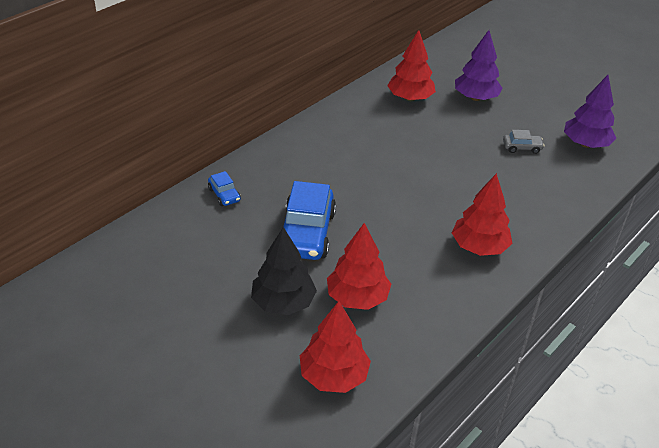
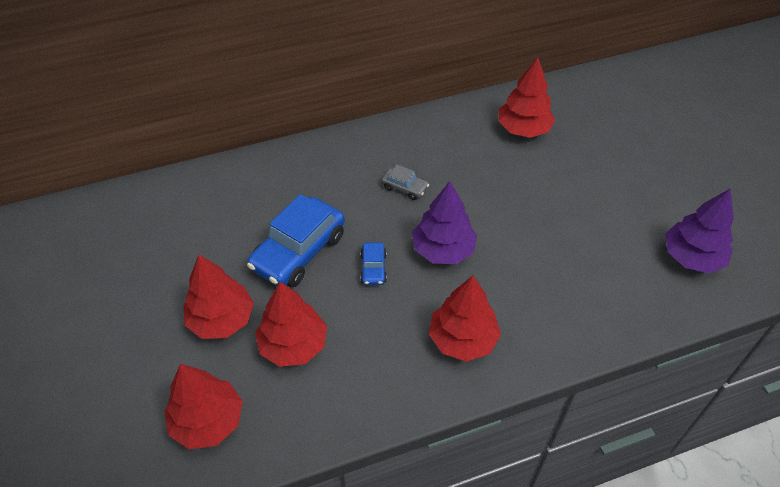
camera: 30 degrees right, 10 degrees up
blue car [208,171,241,206] -> blue car moved to [360,242,387,285]
black tree [251,227,317,315] -> red tree [184,255,254,339]
purple tree [455,30,503,101] -> purple tree moved to [412,181,477,264]
grey car [503,130,545,154] -> grey car moved to [382,164,429,200]

